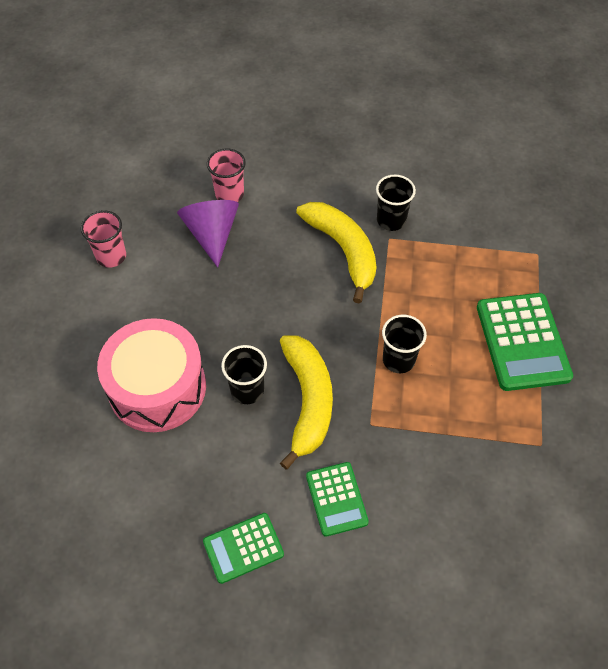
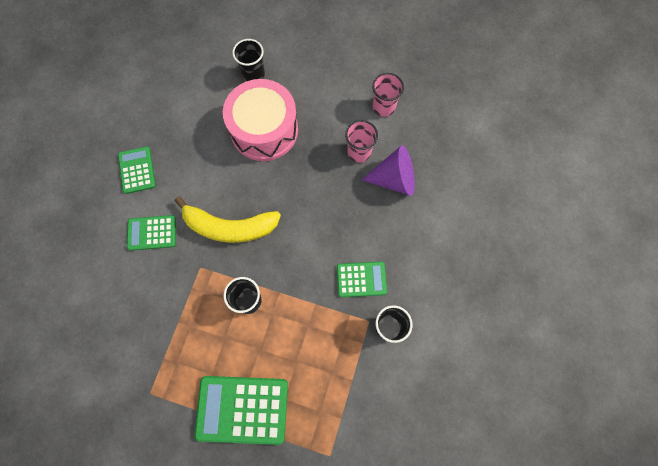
camera: 100 degrees right, 15 degrees up
pink cup [207,148,246,202] -> pink cup moved to [345,120,378,163]
black cup [221,345,267,404] -> black cup moved to [232,39,265,81]
yellow banana [296,202,377,304] -> green calculator [337,261,387,297]

